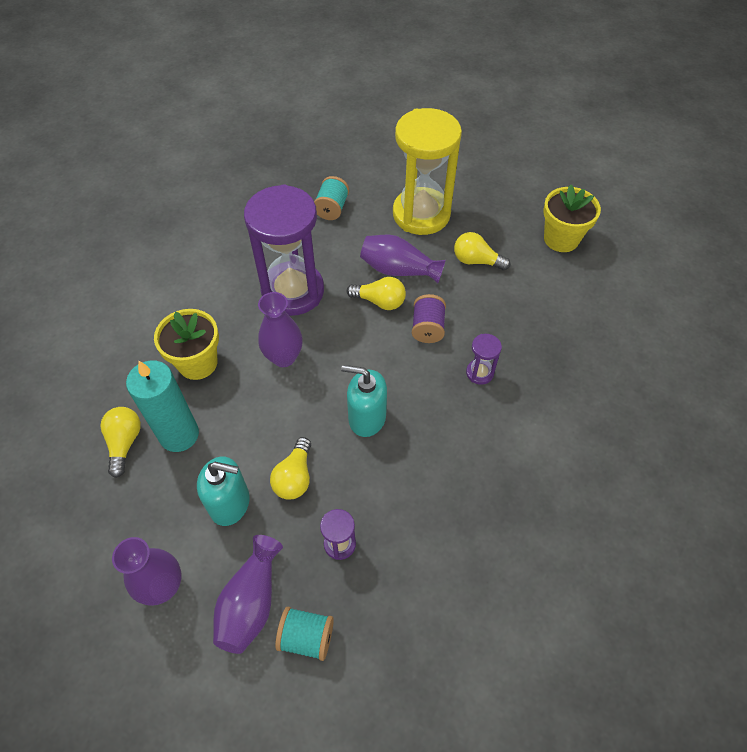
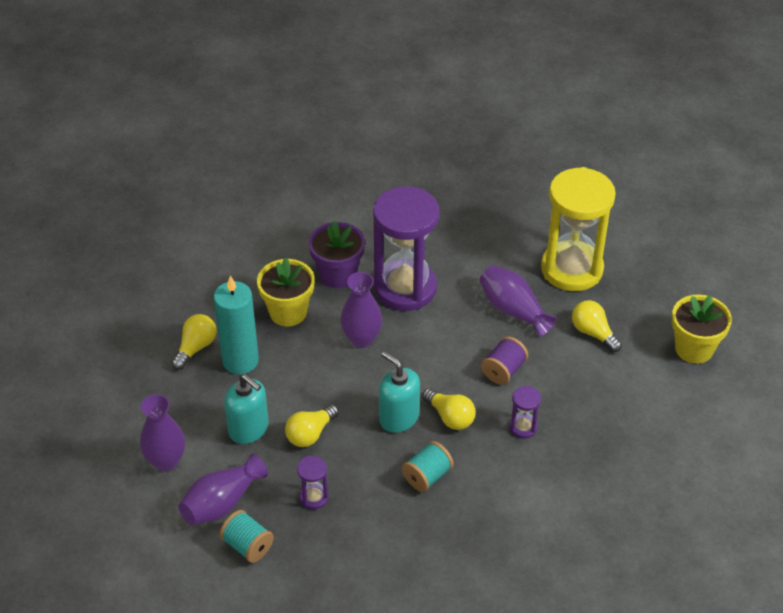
camera: 30 degrees right, 10 degrees down
turquoise spool [314,176,349,220] -> turquoise spool moved to [402,441,454,492]
yellow light bulb [347,277,406,310] -> yellow light bulb moved to [422,388,476,430]
none -> purple flower pot [309,221,365,288]

